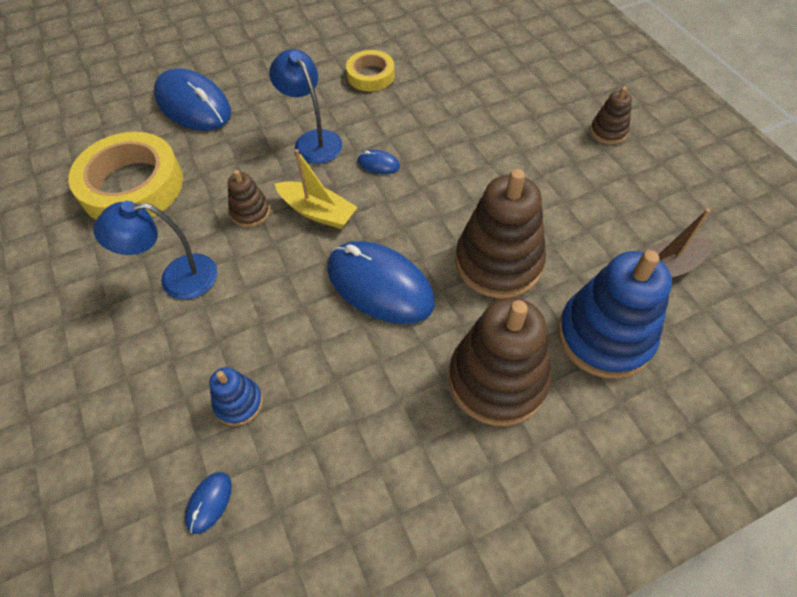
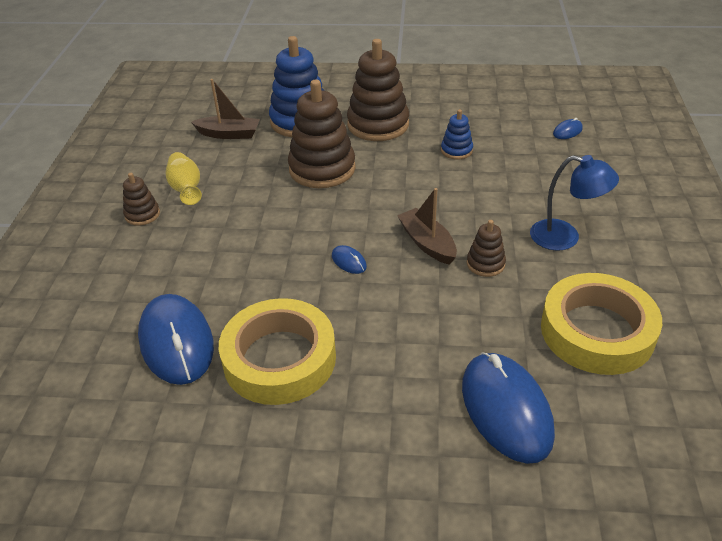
camera: 150 degrees left, 15 degrees down
blue stacking toy [209,367,263,426] -> blue stacking toy moved to [441,109,473,159]
blue lamp [269,49,343,164] -> none
yellow boat [275,149,358,229] -> brown boat [397,188,457,265]
blue mouse [327,241,435,324] -> blue mouse moved to [138,294,214,385]
yellow tape [346,50,395,92] -> yellow tape [219,298,336,405], size x1.84
none -> yellow vase [166,152,202,205]

